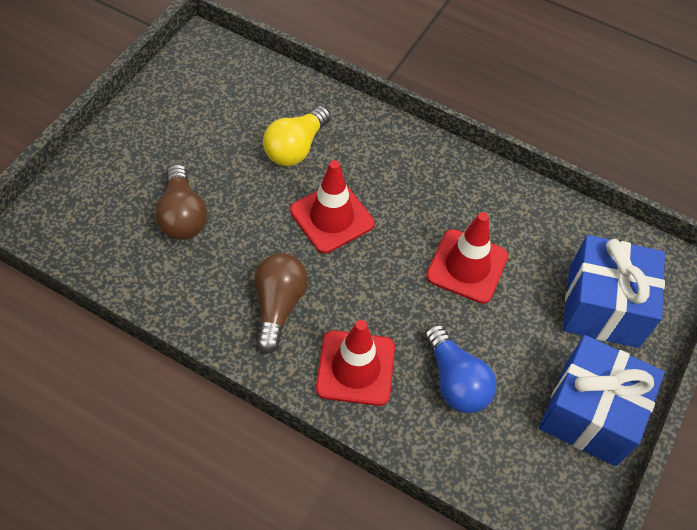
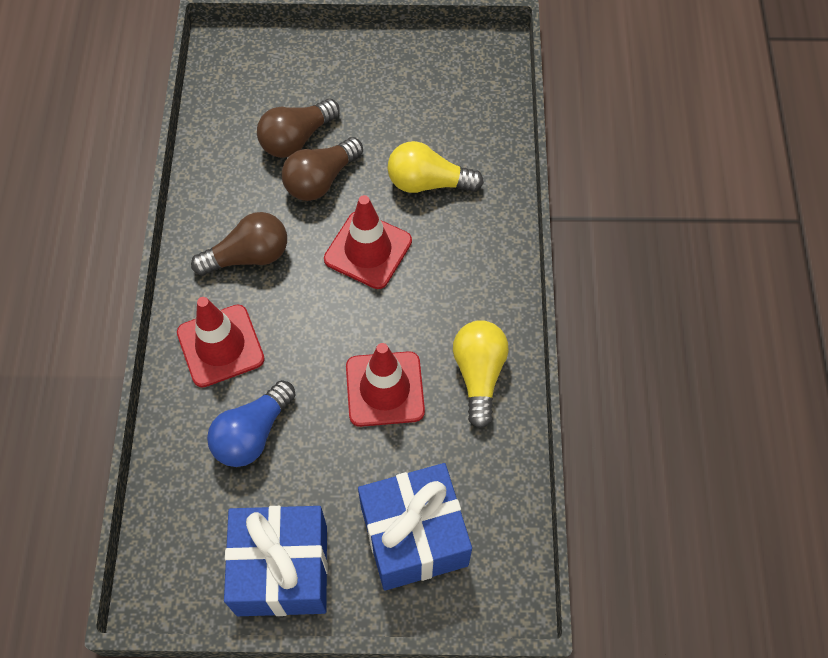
camera: 65 degrees right, 5 degrees up
none -> brown light bulb [282,137,363,201]
none -> yellow light bulb [453,320,509,429]

